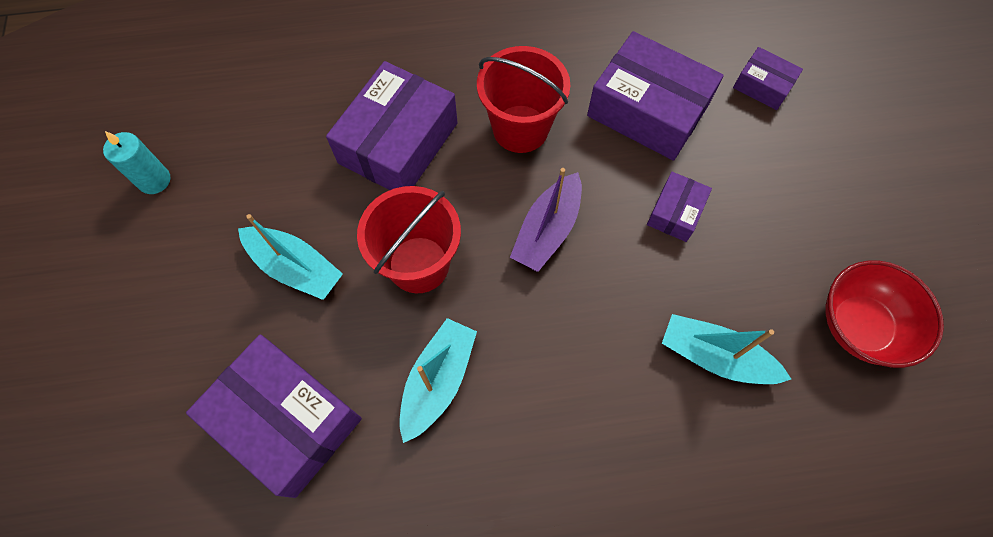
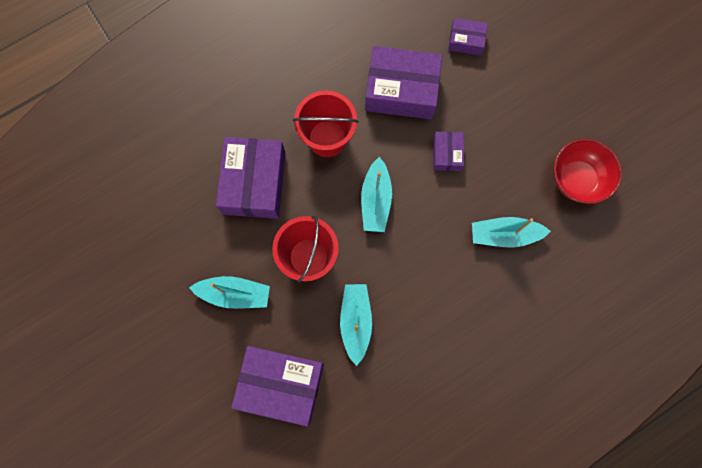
camera: 25 degrees left, 10 degrees up
turquoise candle [103,131,170,194] -> none
purple boat [510,168,582,272] -> turquoise boat [361,157,392,232]

